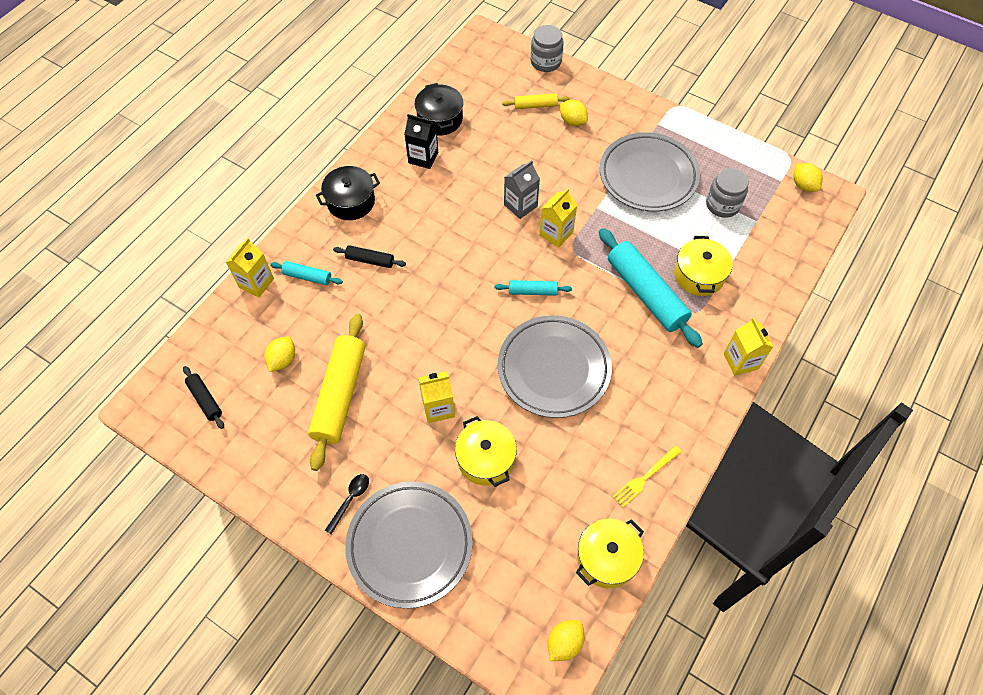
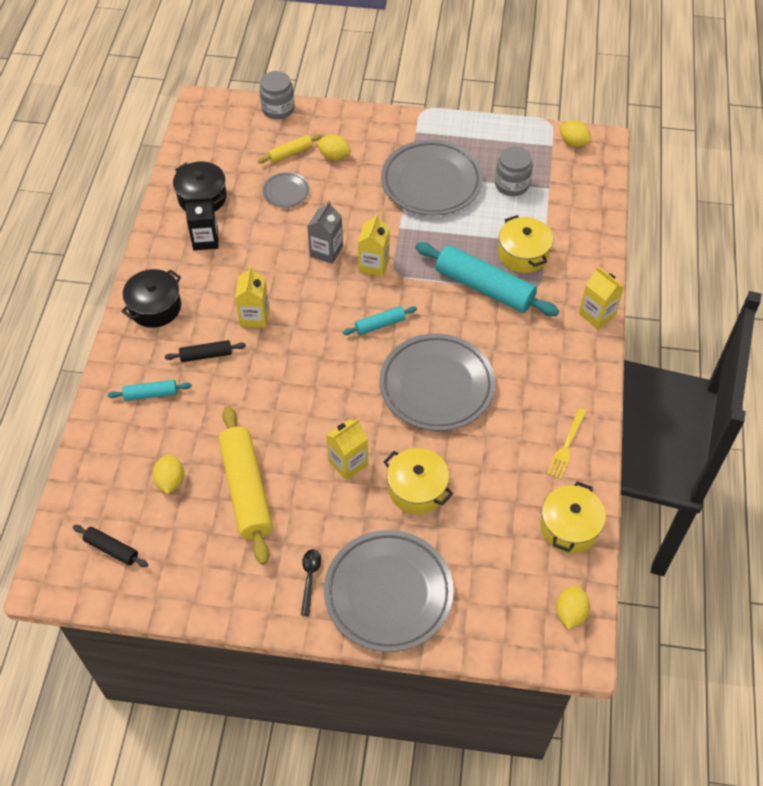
camera: 25 degrees left, 5 degrees down
yellow carton [226,238,274,297] -> yellow carton moved to [235,266,269,328]
none -> grey plate [262,172,310,208]

